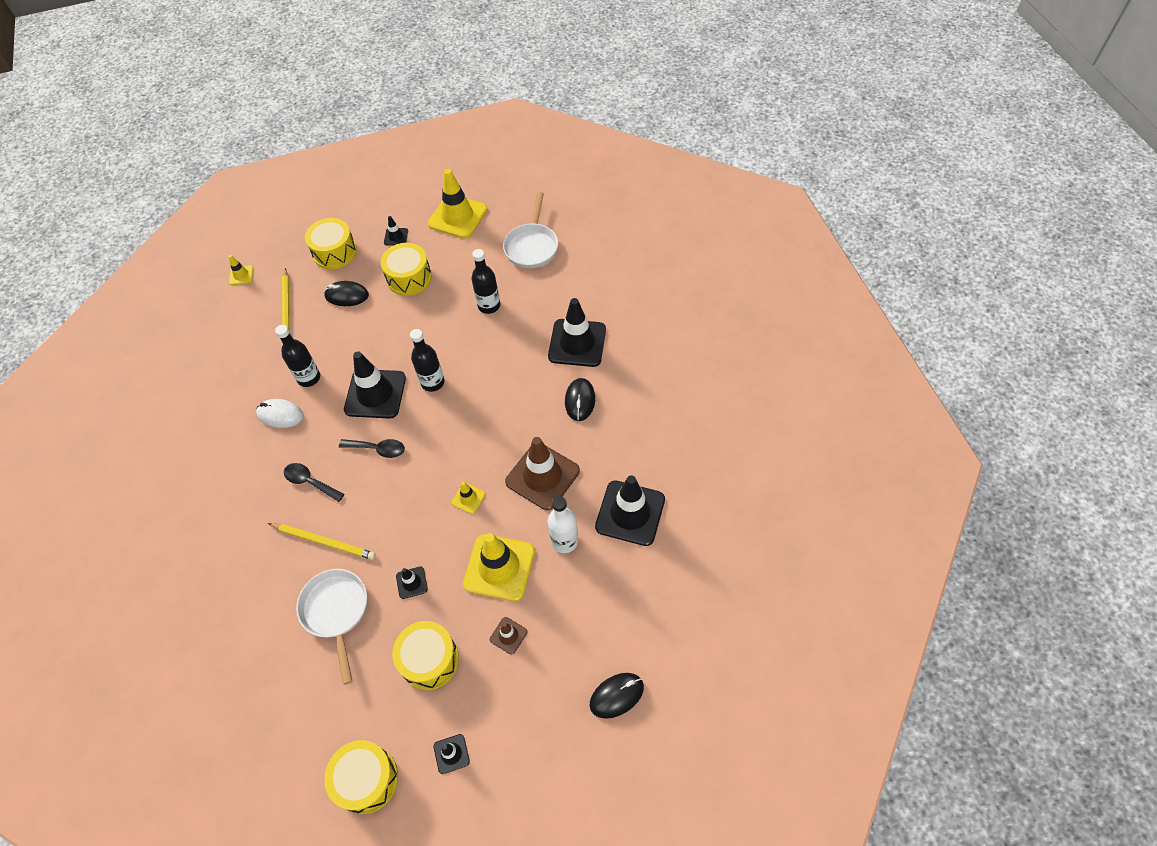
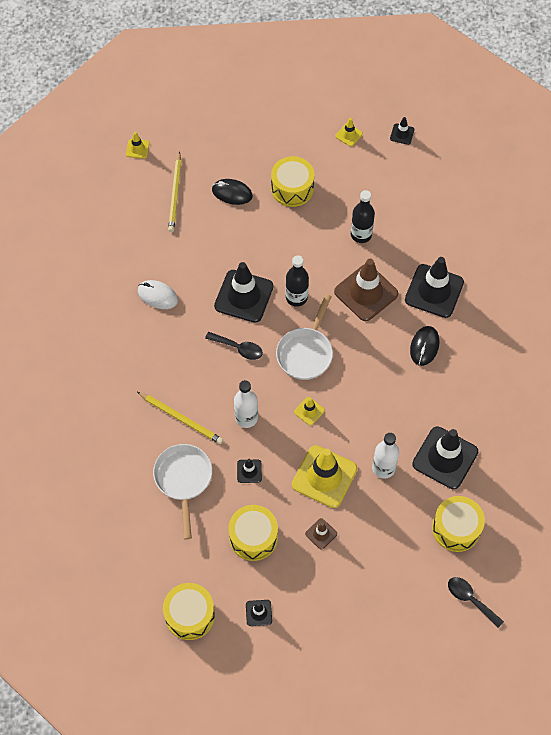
camera: 10 degrees right, 5 degrees up
black bottle [275,325,320,387] -> none
black spoon [284,463,344,502] -> black spoon moved to [448,577,504,628]
yellow drum [305,218,357,269] -> yellow drum moved to [432,496,485,552]
black traffic cone [384,216,408,245] -> black traffic cone moved to [390,117,415,145]
yellow traffic cone [428,169,488,239] -> yellow traffic cone [335,118,363,146], size x0.46
white pan [503,192,558,268] -> white pan moved to [276,294,333,380]
brown traffic cone [505,437,580,510] -> brown traffic cone moved to [334,259,398,321]
black mouse [590,673,644,719] -> none
none -> white bottle [234,380,258,428]

